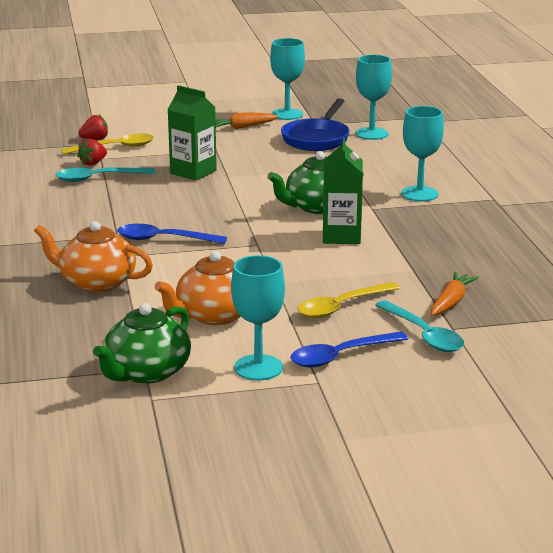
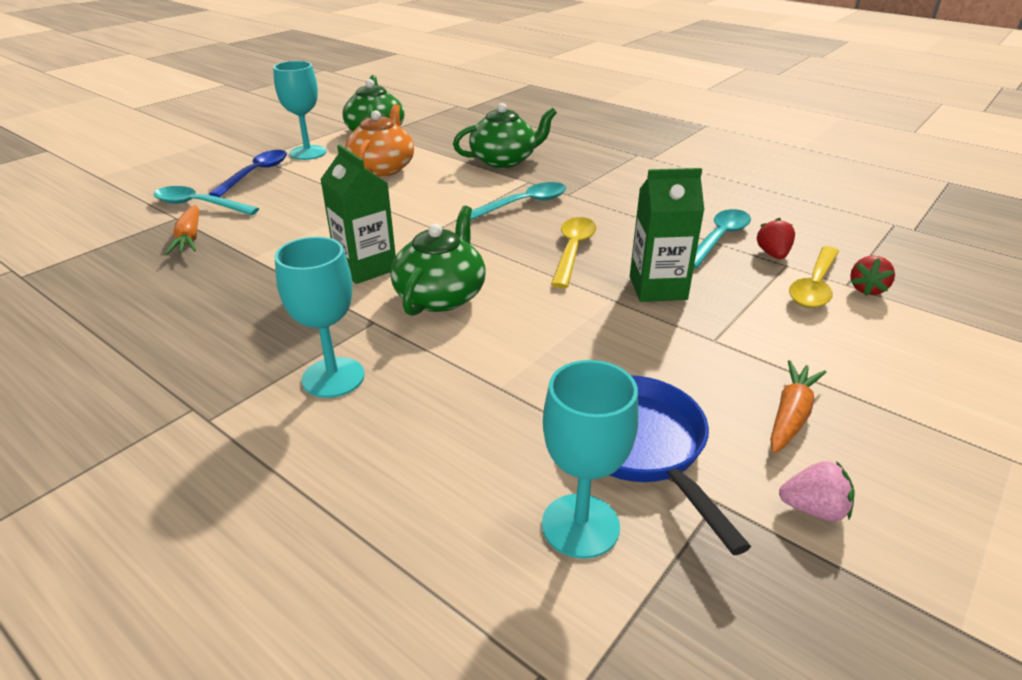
camera: 140 degrees right, 10 degrees up
orange teapot [34,221,153,292] -> green teapot [453,103,557,168]
blue spoon [117,224,227,244] -> turquoise spoon [470,182,566,221]
turquoise goblet [270,38,305,120] -> pink strawberry [779,461,854,521]
yellow spoon [298,282,400,318] -> yellow spoon moved to [551,217,596,288]

